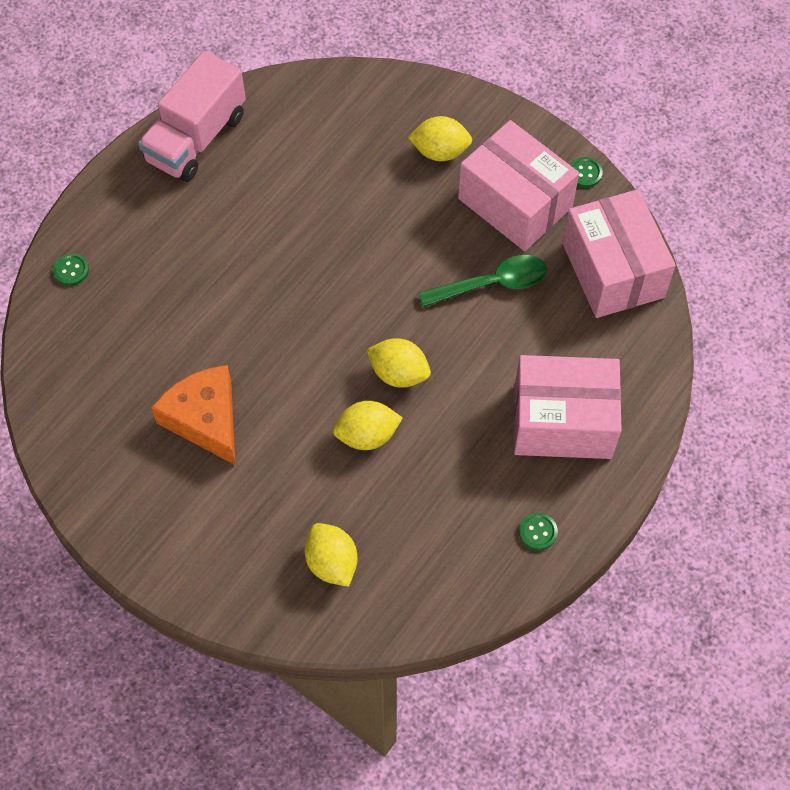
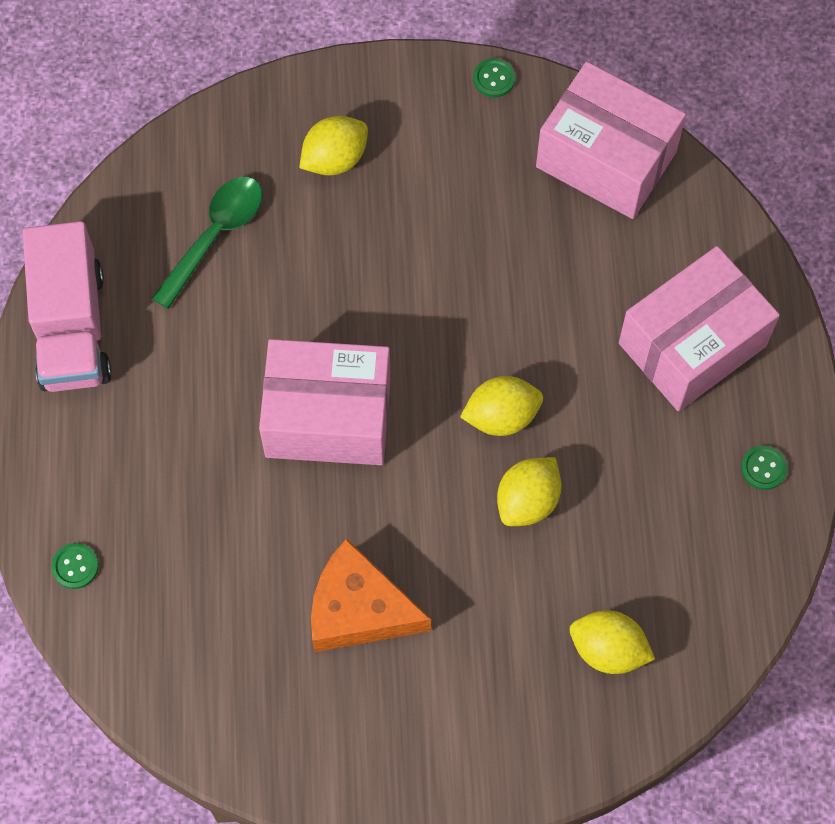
camera: 40 degrees left, 5 degrees up
green spoon [418,255,547,307] -> green spoon moved to [152,177,262,309]
pink box [458,120,579,251] -> pink box moved to [259,339,391,465]

